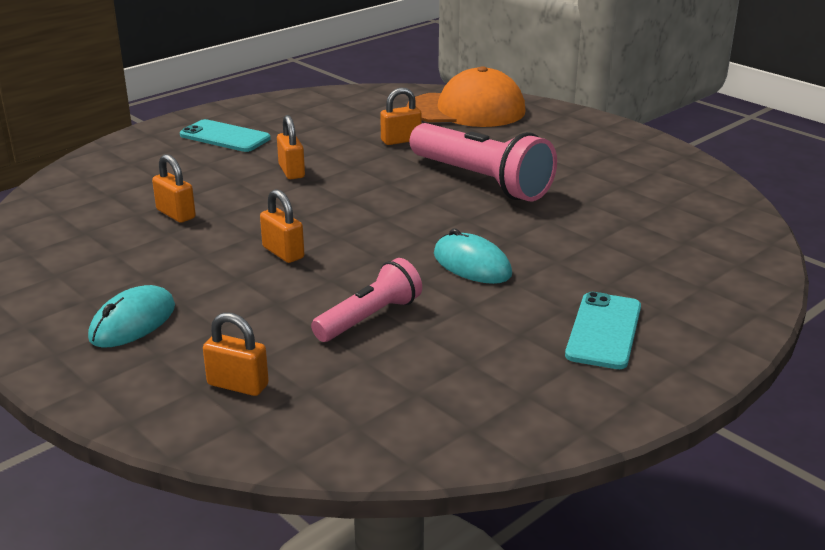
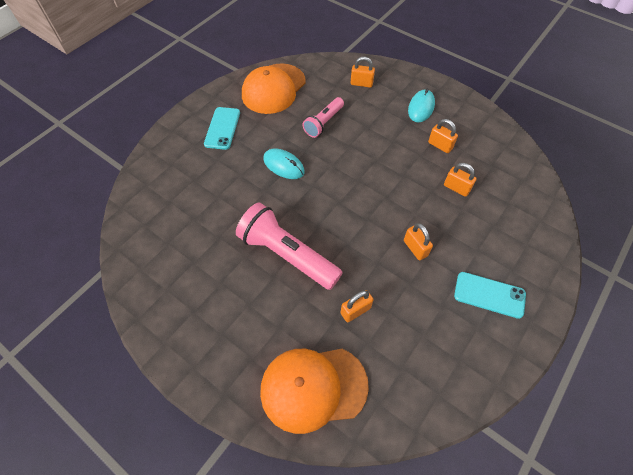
camera: 170 degrees right, 30 degrees up
orange padlock [260,189,304,263] -> orange padlock moved to [428,119,458,153]
none -> orange cap [242,63,306,114]

